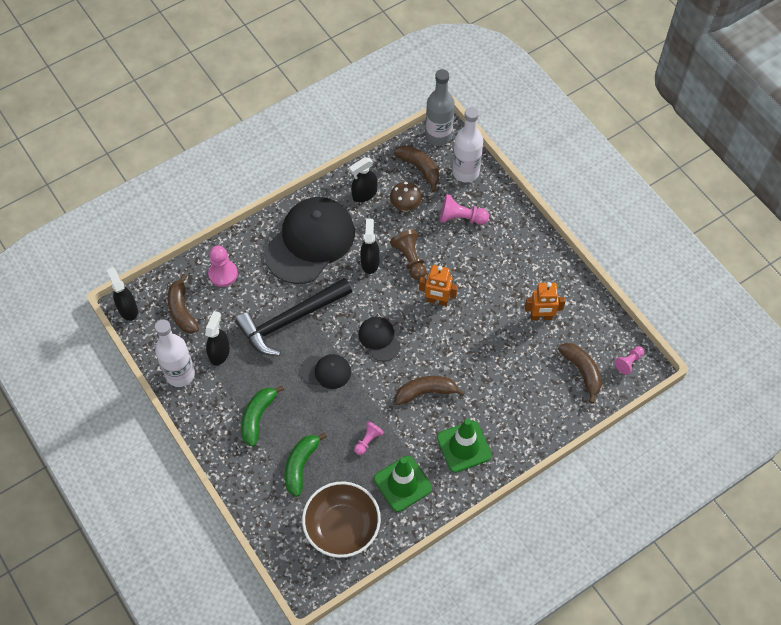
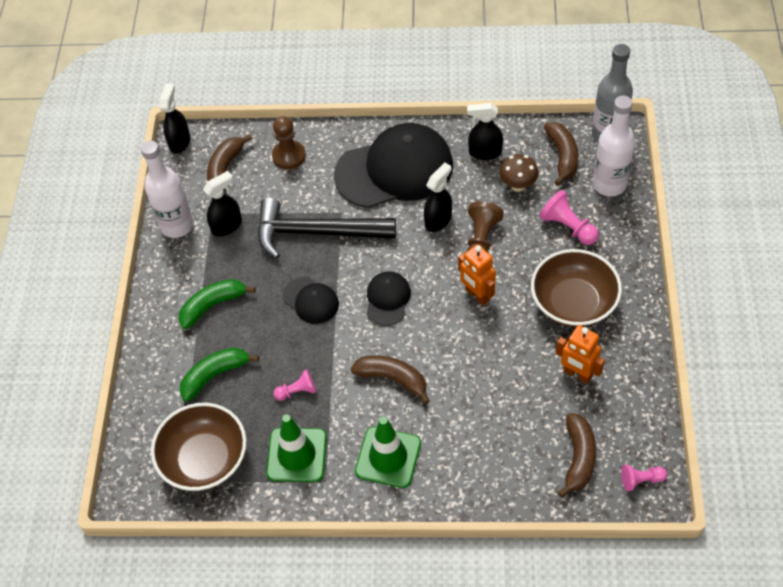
camera: 40 degrees right, 5 degrees down
pink pawn [208,246,238,287] -> brown pawn [272,116,306,169]
none -> brown bowl [531,249,622,327]

